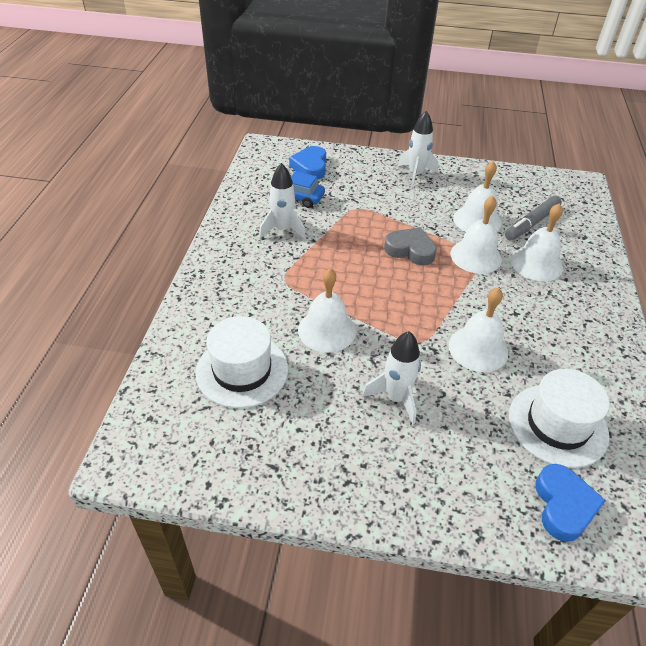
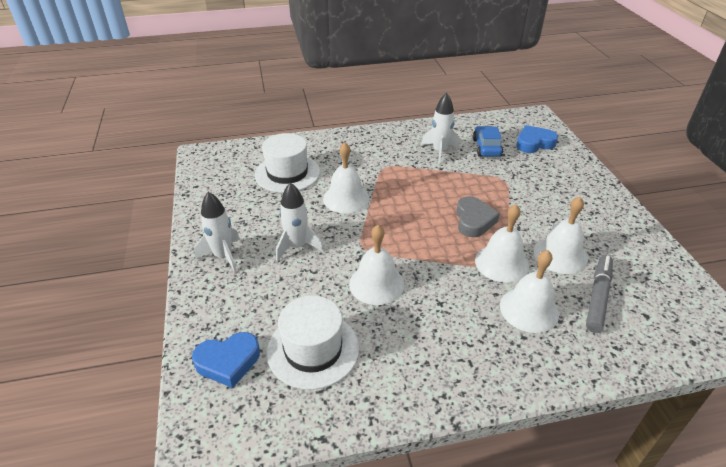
camera: 70 degrees right, 5 degrees down
white rocket [398,111,439,188] -> white rocket moved to [194,192,240,273]
grey marker [505,196,562,240] -> grey marker turned 90 degrees clockwise [586,255,613,333]

